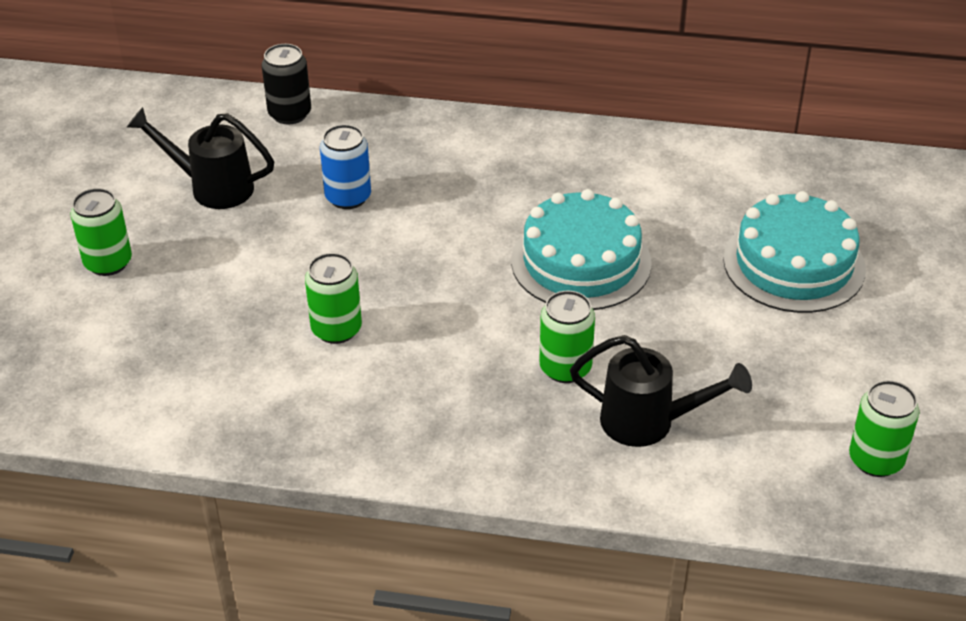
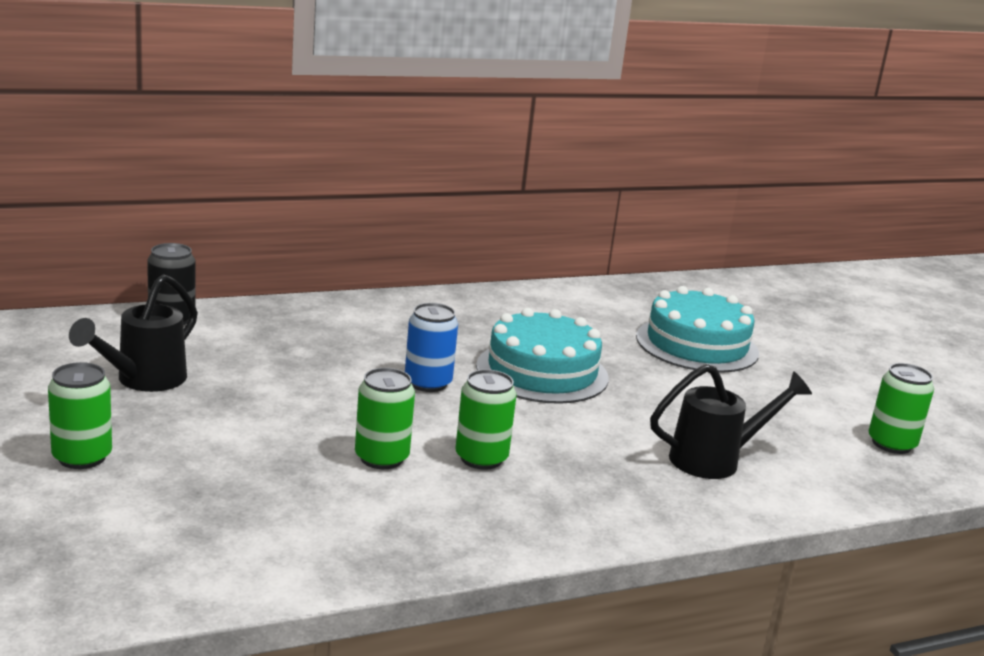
camera: 35 degrees left, 20 degrees down
black watering can [127,107,274,209] -> black watering can turned 45 degrees counterclockwise [69,274,198,392]
blue can [320,124,371,209] -> blue can moved to [405,303,458,392]
green can [539,291,595,383] -> green can moved to [455,369,517,470]

